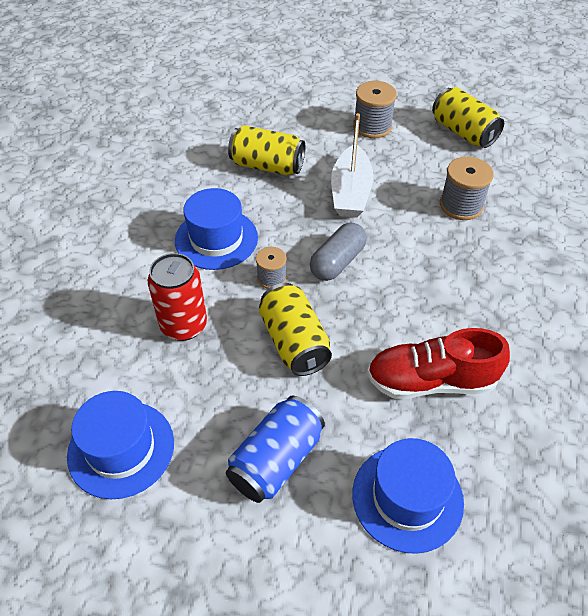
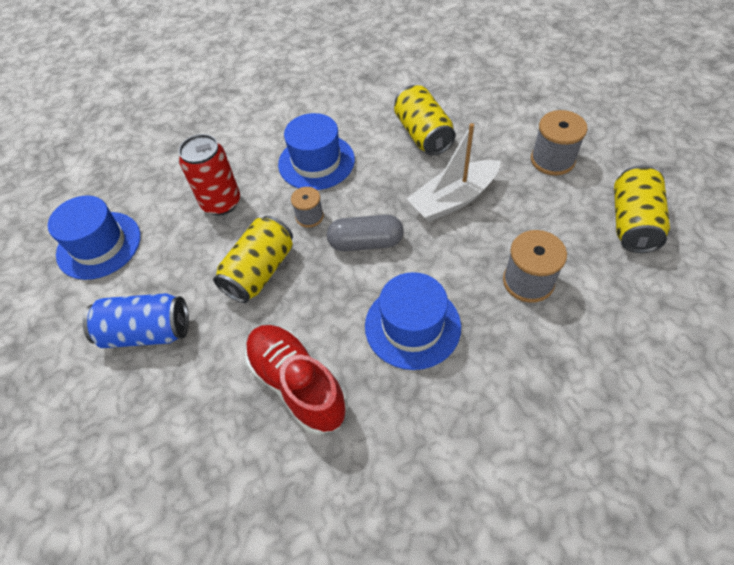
camera: 55 degrees right, 5 degrees up
blue hat [352,438,464,554] -> blue hat moved to [365,272,461,370]

